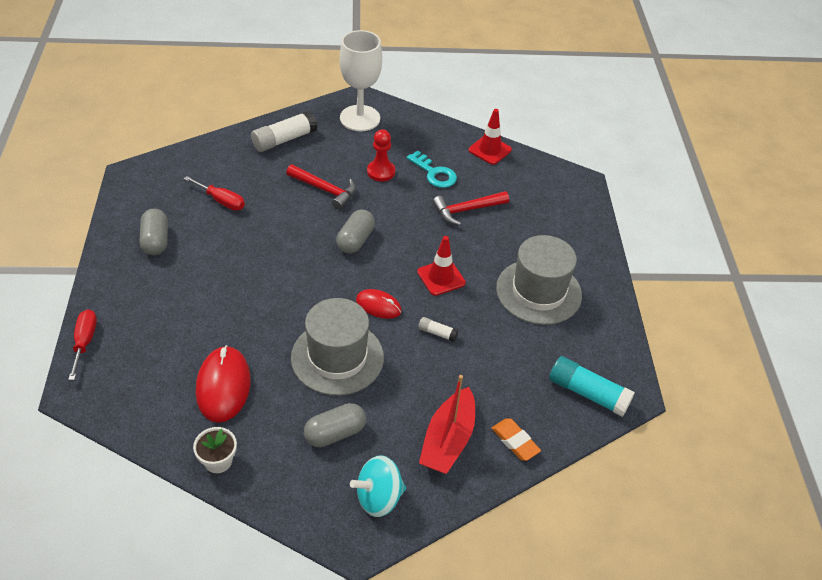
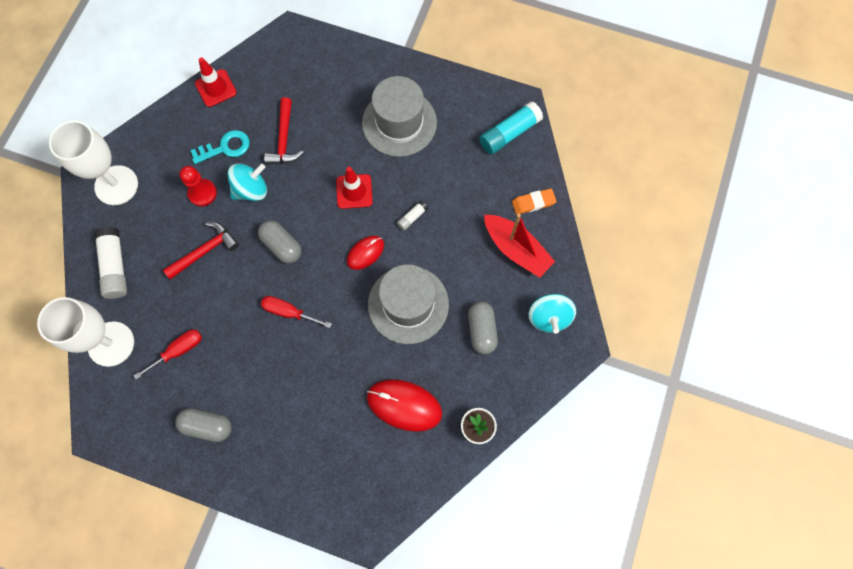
camera: 65 degrees left, 25 degrees up
red screwdriver [68,309,97,380] -> red screwdriver moved to [261,296,332,328]
none -> white goblet [37,297,134,367]
none -> turquoise spinning top [227,163,267,201]

